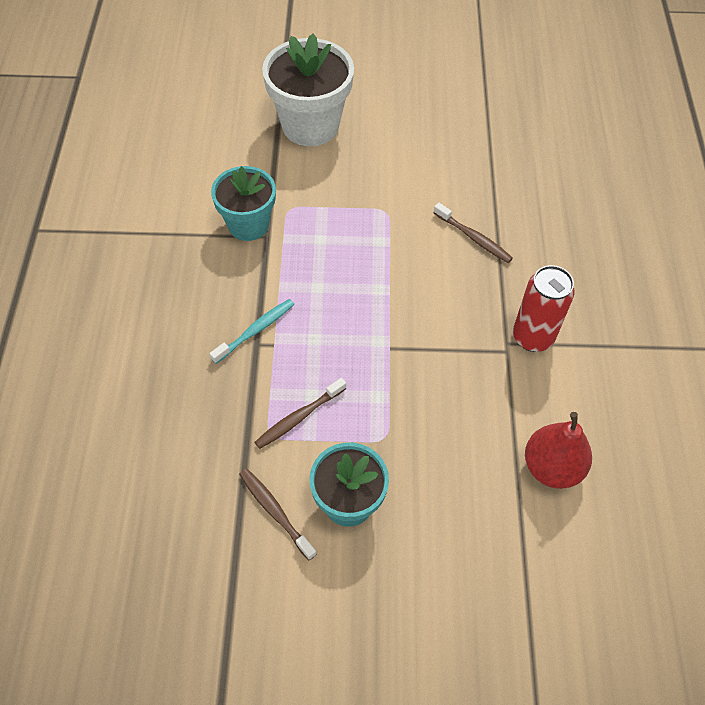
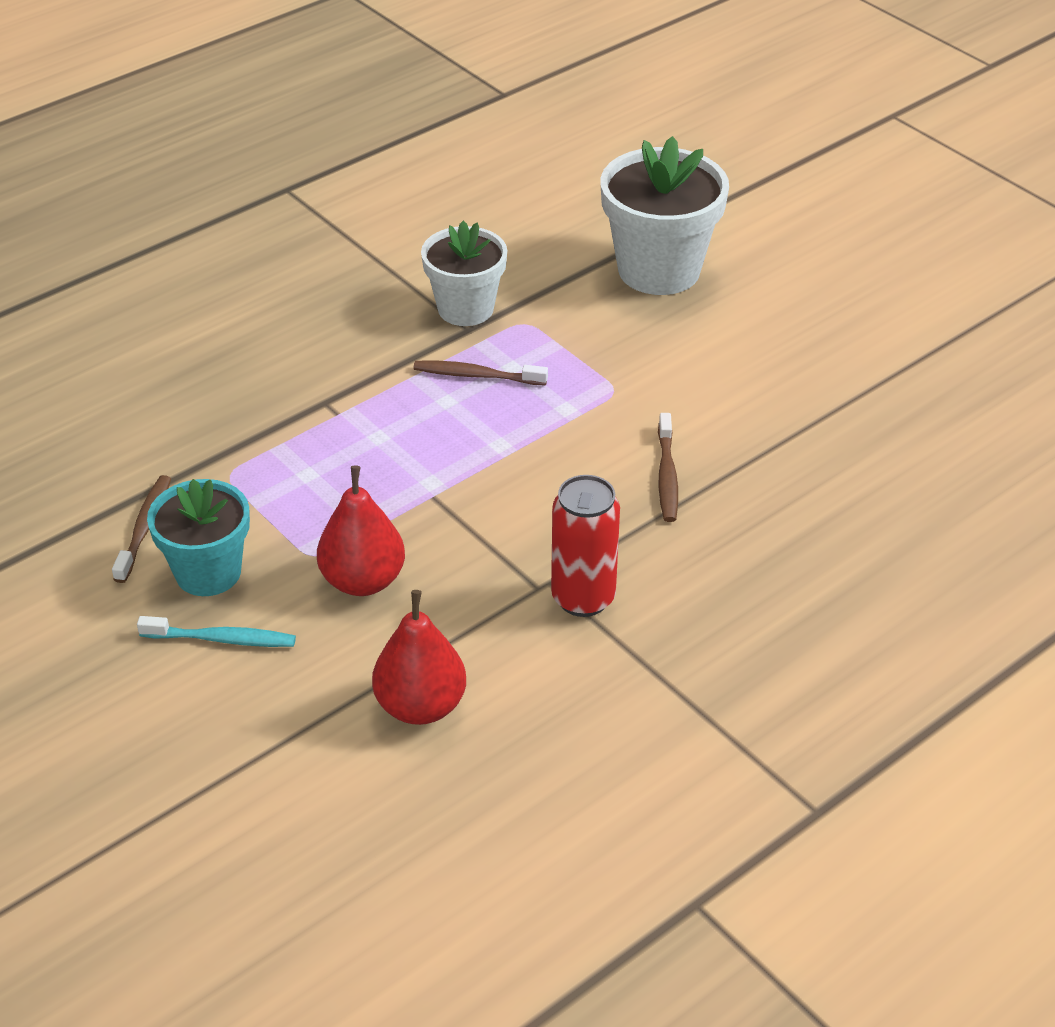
camera: 50 degrees right, 15 degrees down
turquoise toothbrush [210,299,294,364] -> turquoise toothbrush moved to [137,616,296,647]
turquoise flower pot [211,166,276,241] -> white flower pot [421,221,507,326]
brown toothbrush [255,378,346,449] -> brown toothbrush moved to [413,361,548,386]
none -> red pear [317,466,405,596]

